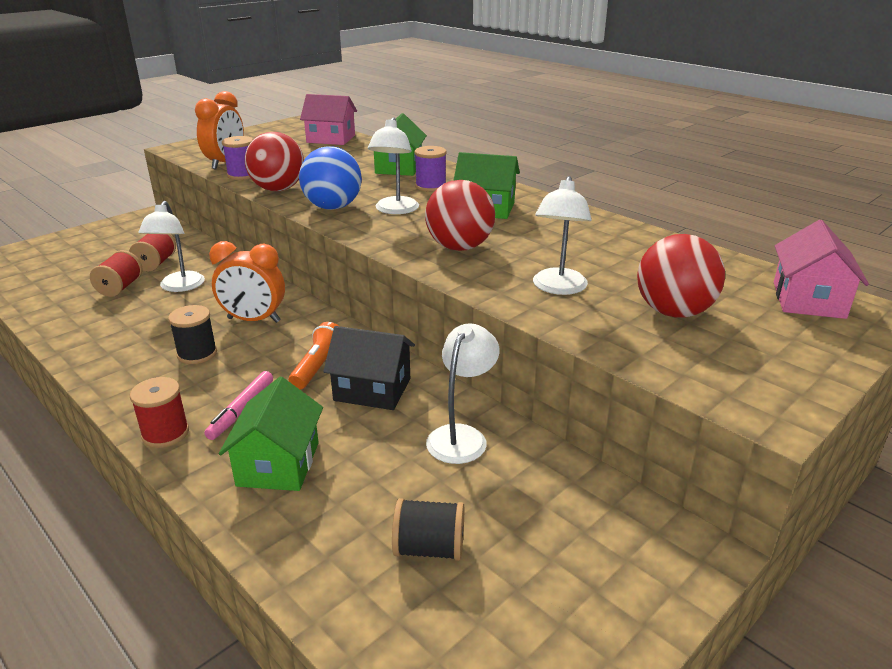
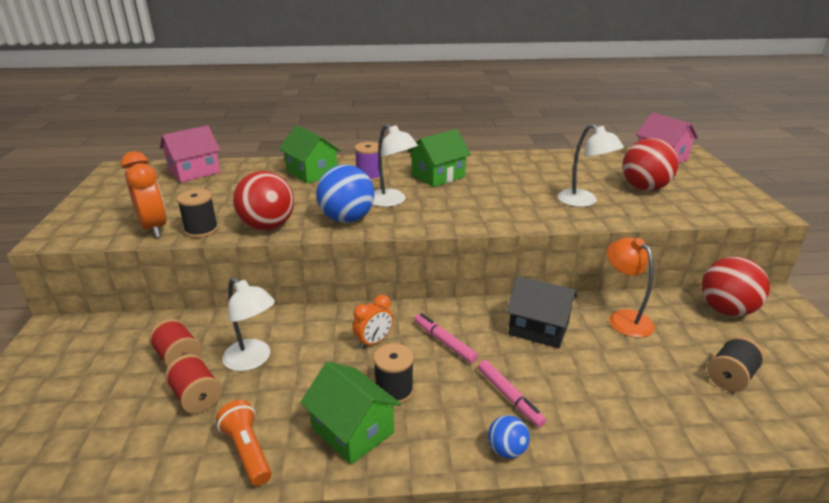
camera: 50 degrees left, 0 degrees up
red spool [130,377,189,448] -> blue ball [488,415,530,459]
orange clock [209,241,285,323] -> orange clock [353,295,393,349], size x0.63
green house [219,377,323,491] -> green house moved to [300,361,401,465]
purple spool [222,136,253,180] -> black spool [177,189,218,238]
orange flashlight [289,322,339,390] -> orange flashlight moved to [216,400,271,486]
black house [323,326,415,410] -> black house turned 60 degrees clockwise [506,276,577,349]
red ball [425,180,495,251] -> red ball moved to [701,257,770,316]
white lamp [426,323,499,464] -> orange lamp [607,237,655,338]
none -> pink marker [415,313,478,363]

